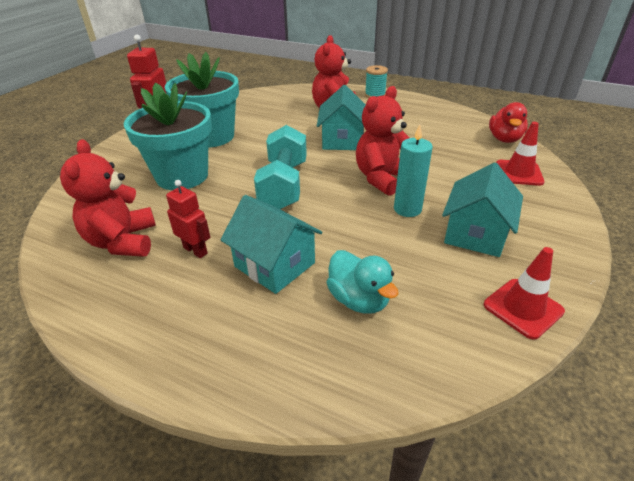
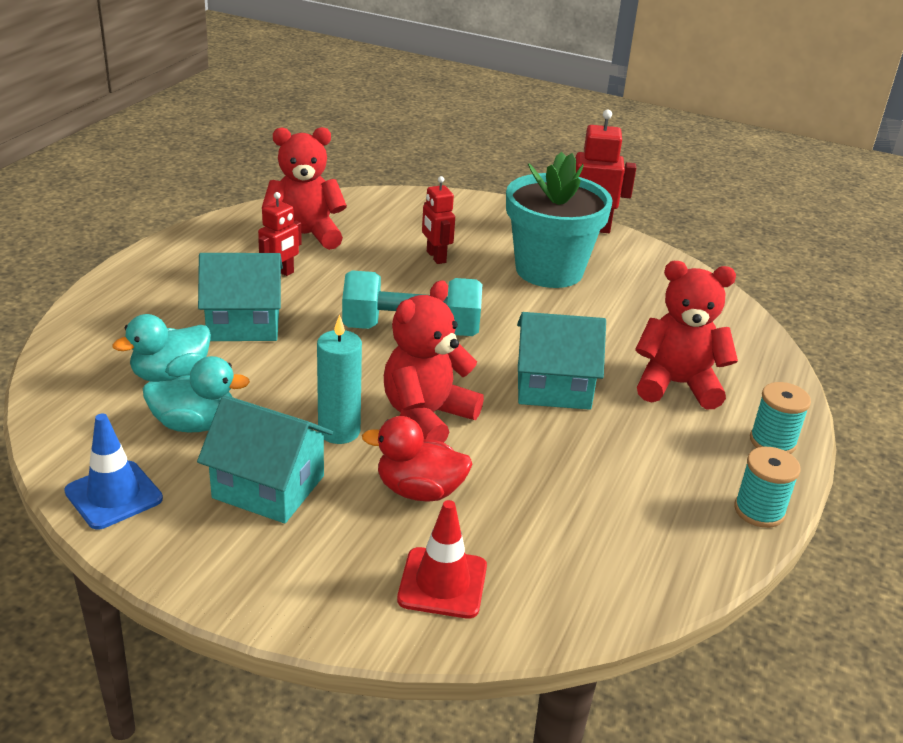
camera: 85 degrees right, 5 degrees down
turquoise flower pot [124,83,212,190] -> red robot [422,176,455,264]
turquoise house [220,195,322,294] -> turquoise house turned 45 degrees clockwise [198,253,283,341]
red teddy bear [356,86,410,196] -> red teddy bear turned 90 degrees counterclockwise [384,280,484,443]
red traffic cone [484,247,565,340] -> blue traffic cone [64,414,163,530]
red duck [489,102,528,143] -> red duck moved to [362,416,473,502]
none -> turquoise duck [143,356,250,432]
none -> turquoise spool [734,447,801,528]

